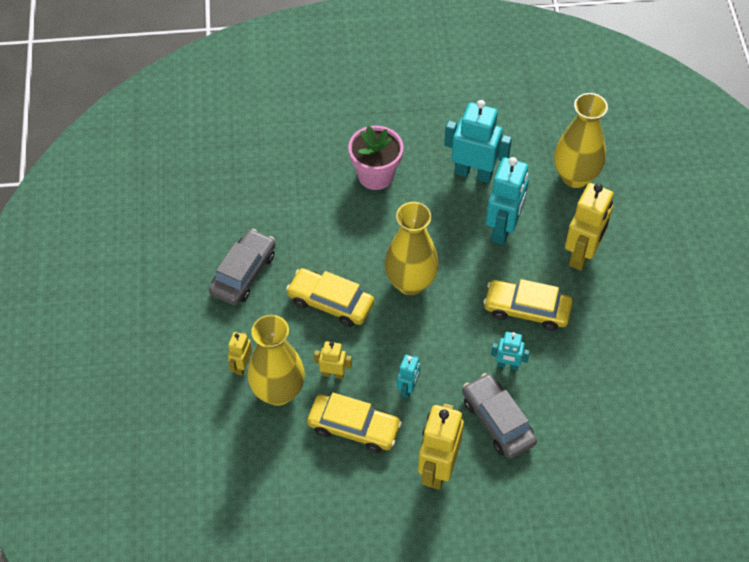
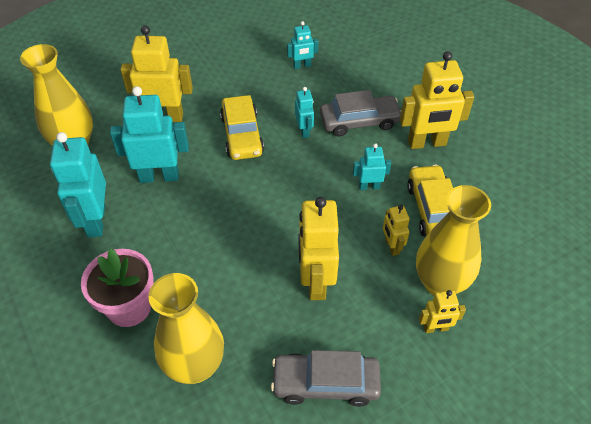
camera: 115 degrees left, 5 degrees down
yellow car [286,268,374,327] -> yellow robot [299,197,339,300]
yellow vase [385,202,439,295] -> yellow vase moved to [148,273,224,384]
grey car [462,373,537,459] -> grey car turned 135 degrees counterclockwise [320,90,401,136]
none -> turquoise robot [287,21,318,69]

